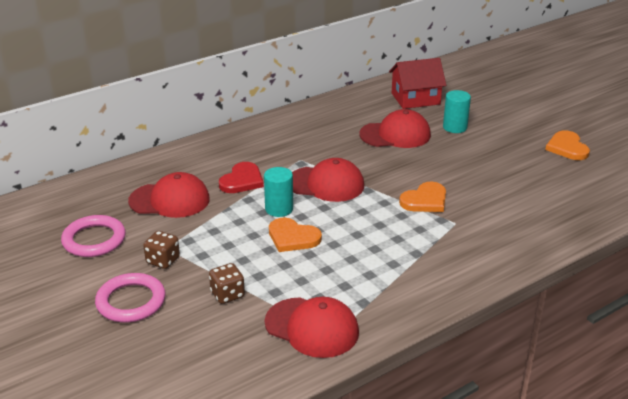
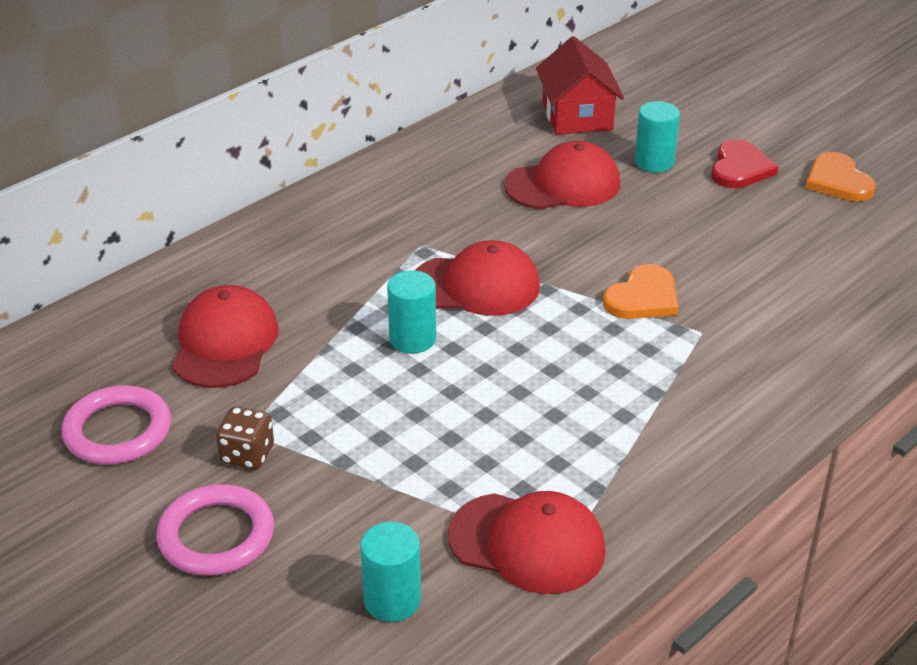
camera: 10 degrees left, 5 degrees up
red cap [128,172,210,218] -> red cap turned 75 degrees counterclockwise [172,285,279,388]
brown dice [209,263,245,304] -> none
red heart [219,162,264,193] -> red heart moved to [711,140,778,188]
orange heart [269,218,322,252] -> none
red house [389,58,446,109] -> red house turned 75 degrees counterclockwise [536,36,624,135]
none -> turquoise cylinder [360,522,421,622]

